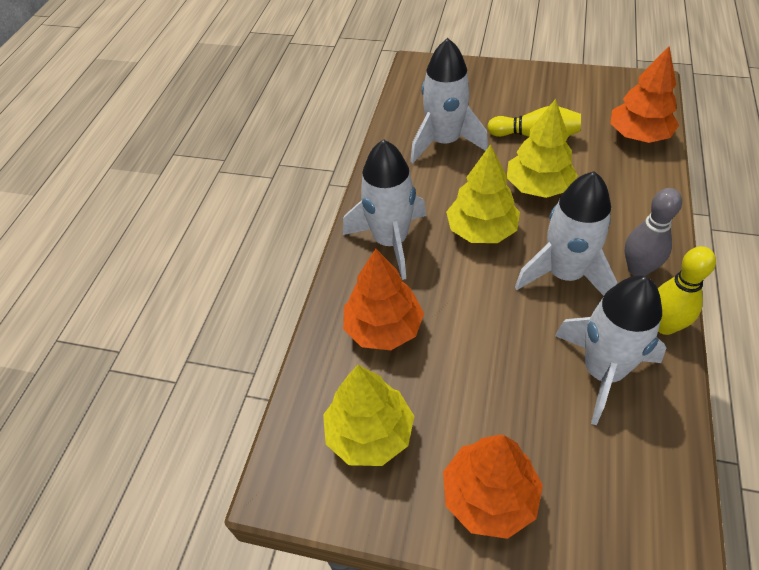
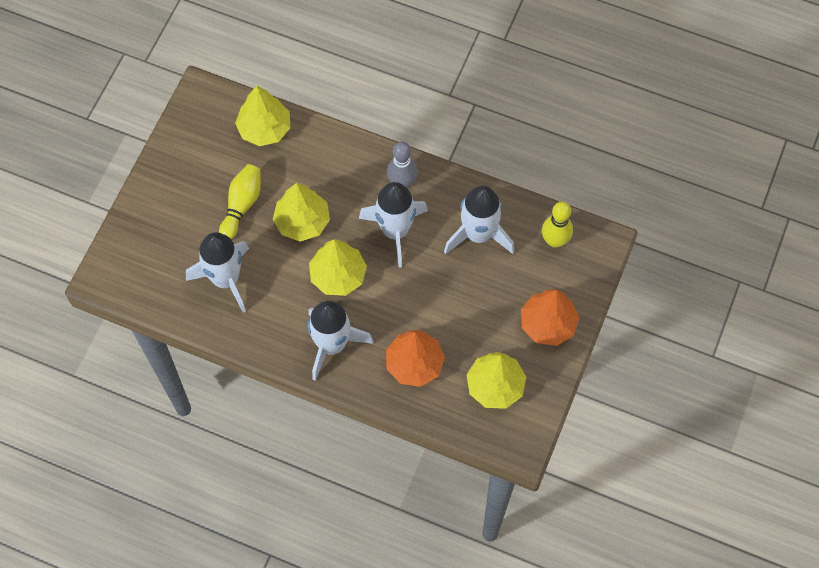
camera: 85 degrees left, 15 degrees up
orange tree [610,46,679,143] -> yellow tree [235,86,290,146]
yellow bowling pin [658,246,716,335] -> yellow bowling pin moved to [542,201,573,248]

